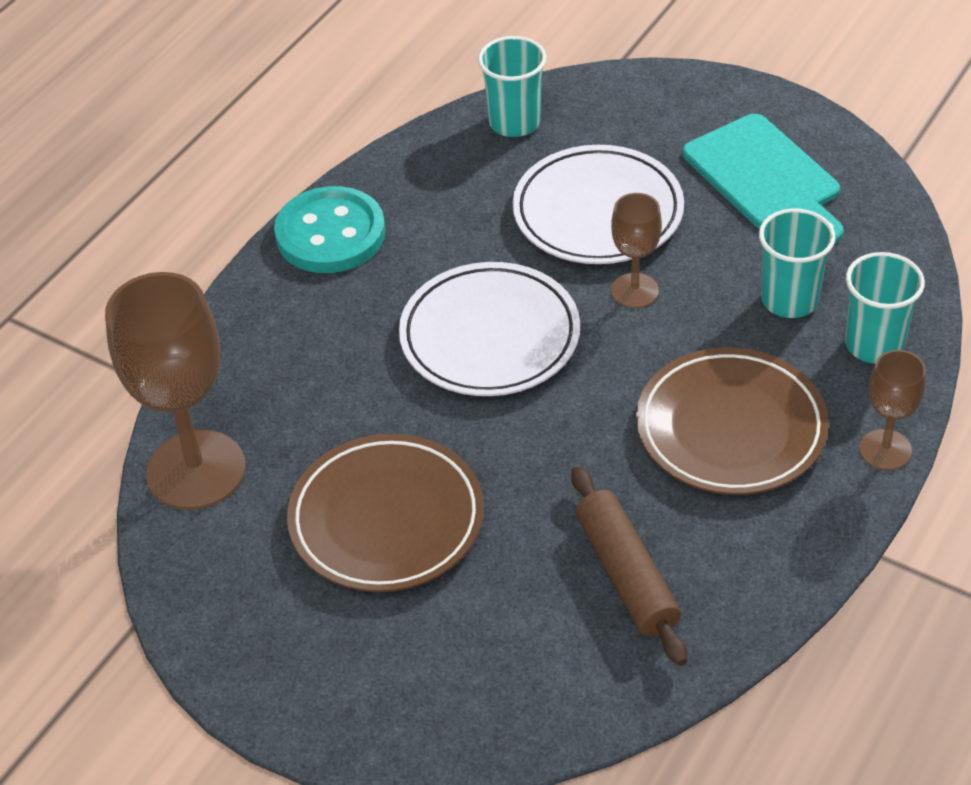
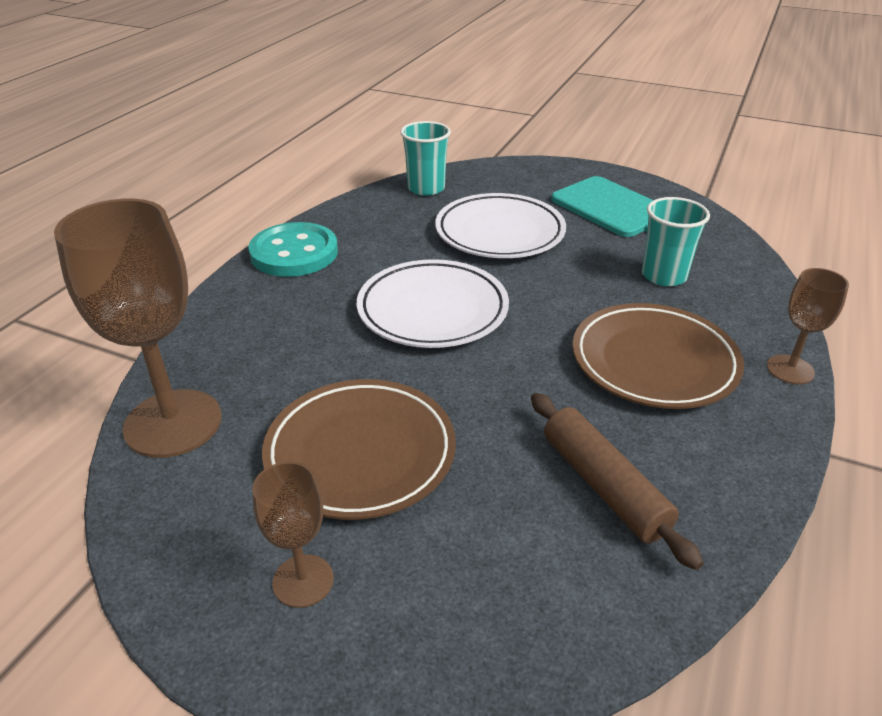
camera: 10 degrees left, 10 degrees down
brown goblet [611,193,662,308] -> brown goblet moved to [252,461,333,608]
turquoise cup [845,252,925,364] -> none

